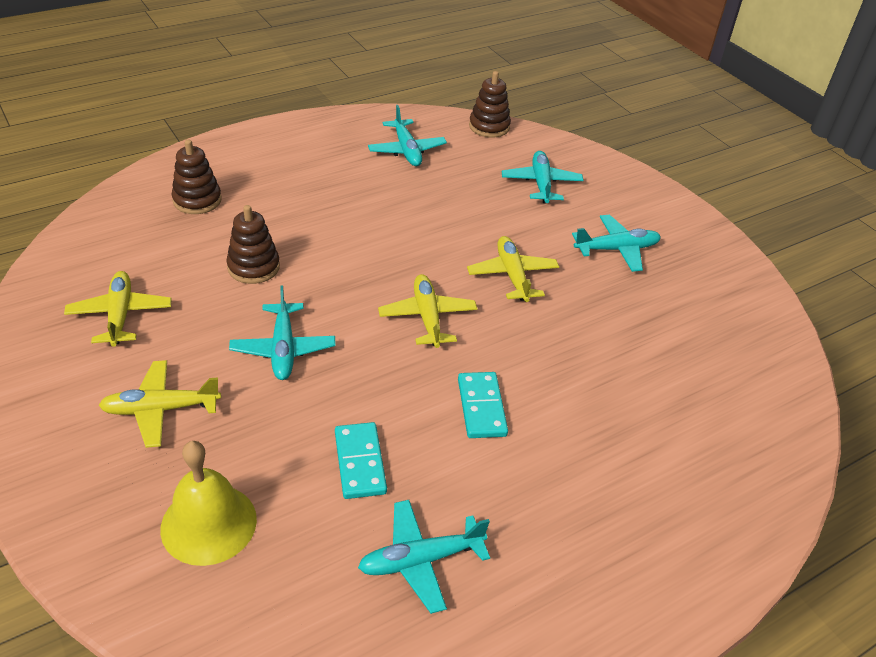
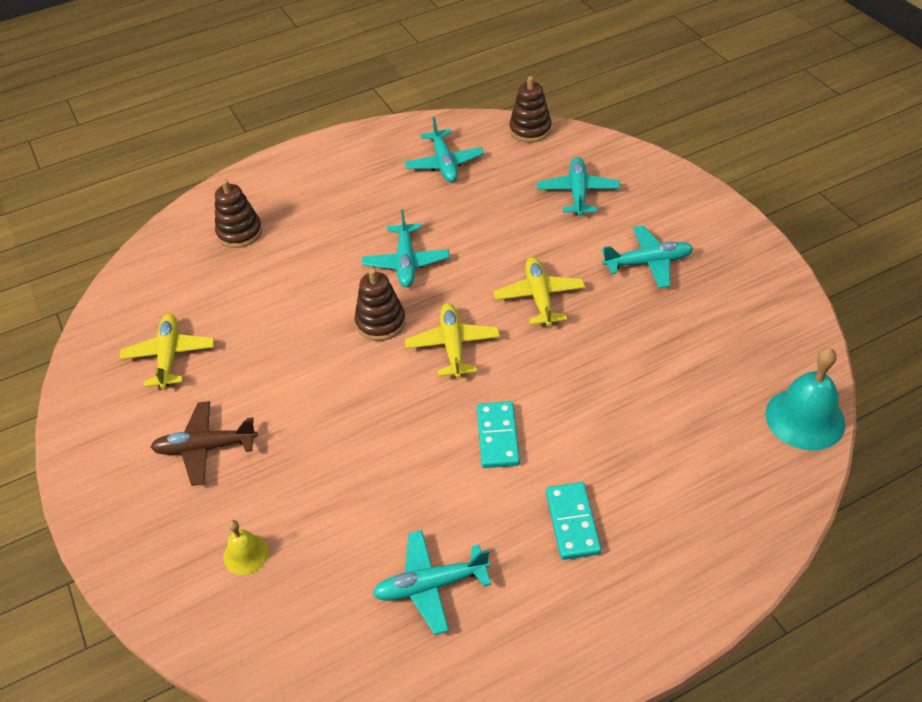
camera: 10 degrees right, 5 degrees up
yellow plane [98,360,221,448] -> brown plane [151,401,258,486]
yellow bell [160,441,257,566] -> yellow bell [223,520,269,575], size x0.55
brown stacking toy [226,205,280,284] -> brown stacking toy moved to [355,269,406,341]
turquoise plane [229,286,336,380] -> turquoise plane moved to [362,209,449,287]
turquoise domino [335,422,387,499] -> turquoise domino moved to [546,482,601,560]
none -> turquoise bell [766,347,845,451]

